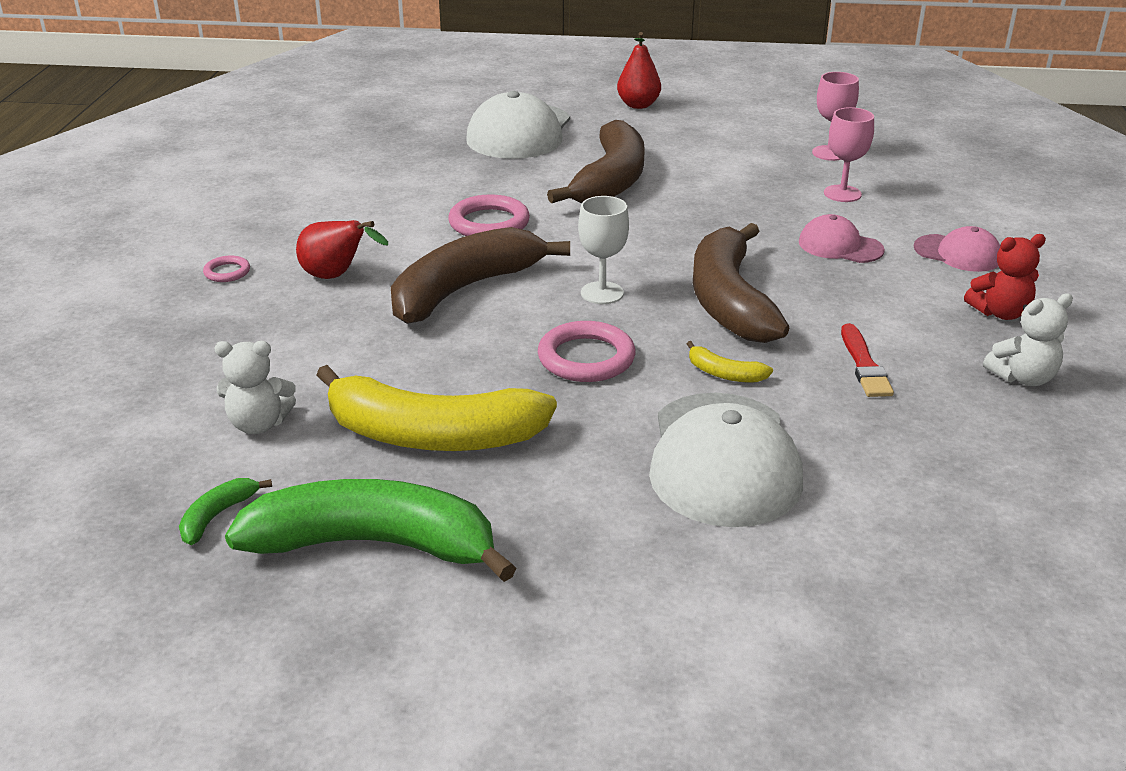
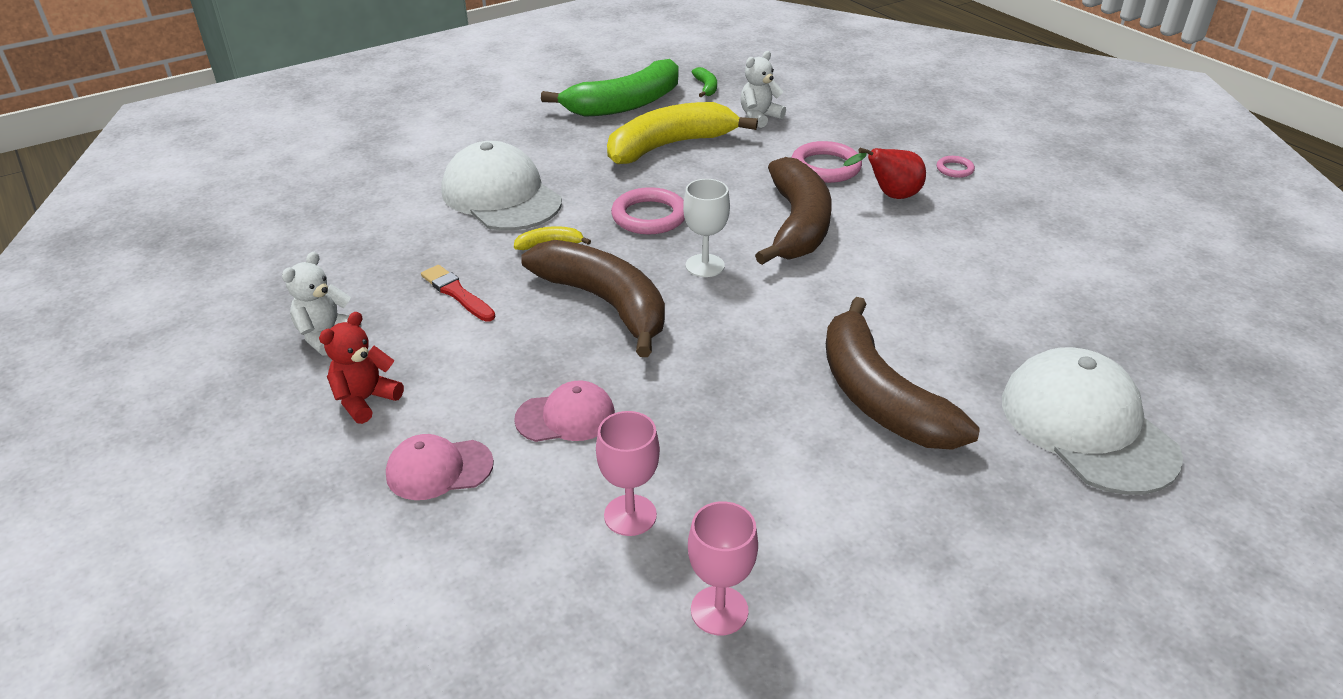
camera: 140 degrees right, 5 degrees up
pink ring [448,194,530,236] -> pink ring moved to [791,141,862,183]
red pear [617,32,661,109] -> none

